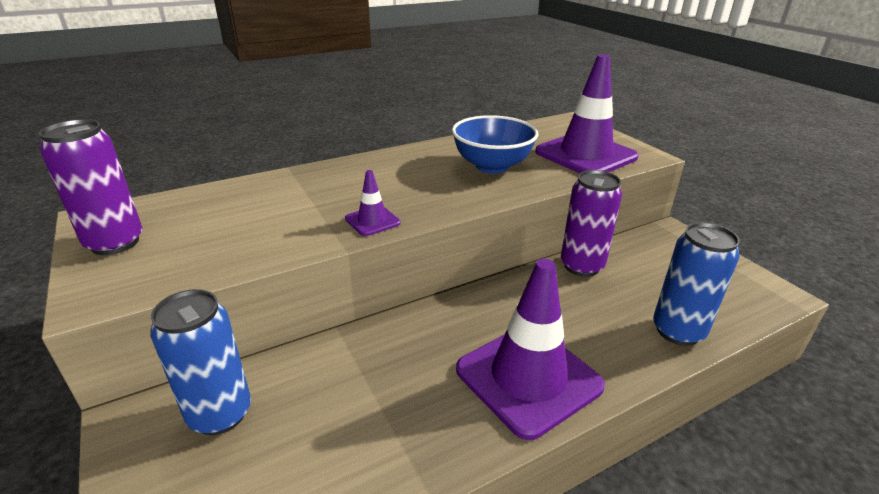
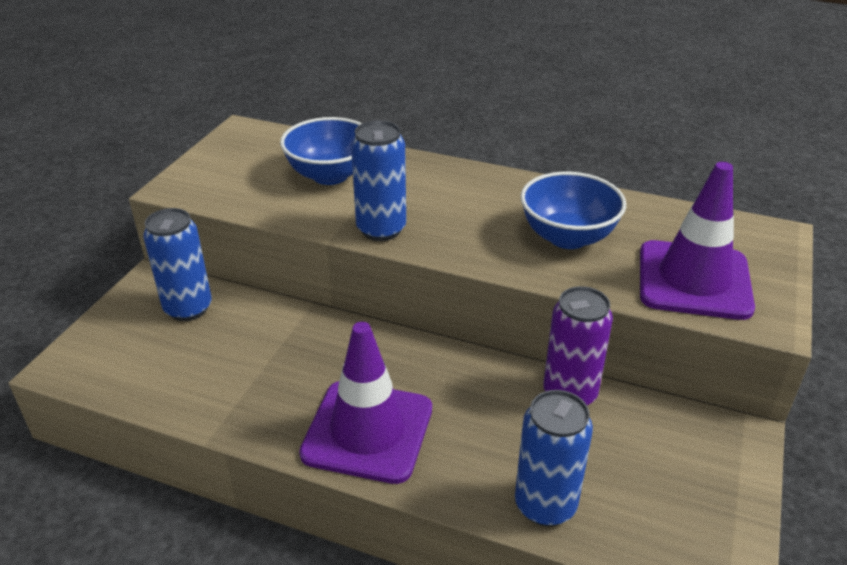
camera: 50 degrees right, 5 degrees up
purple can [39,119,142,255] -> none
purple traffic cone [345,170,401,236] -> blue can [351,120,406,241]
none -> blue bowl [280,117,362,185]

